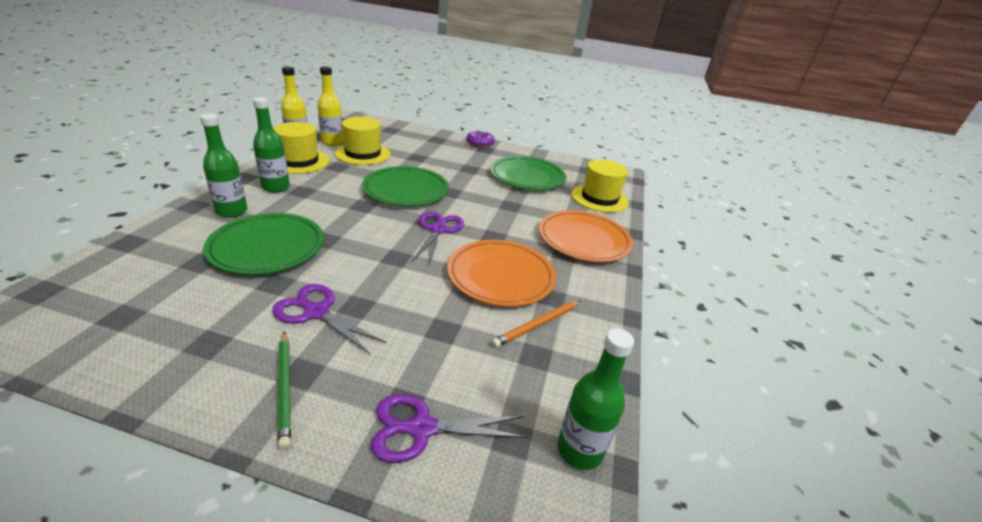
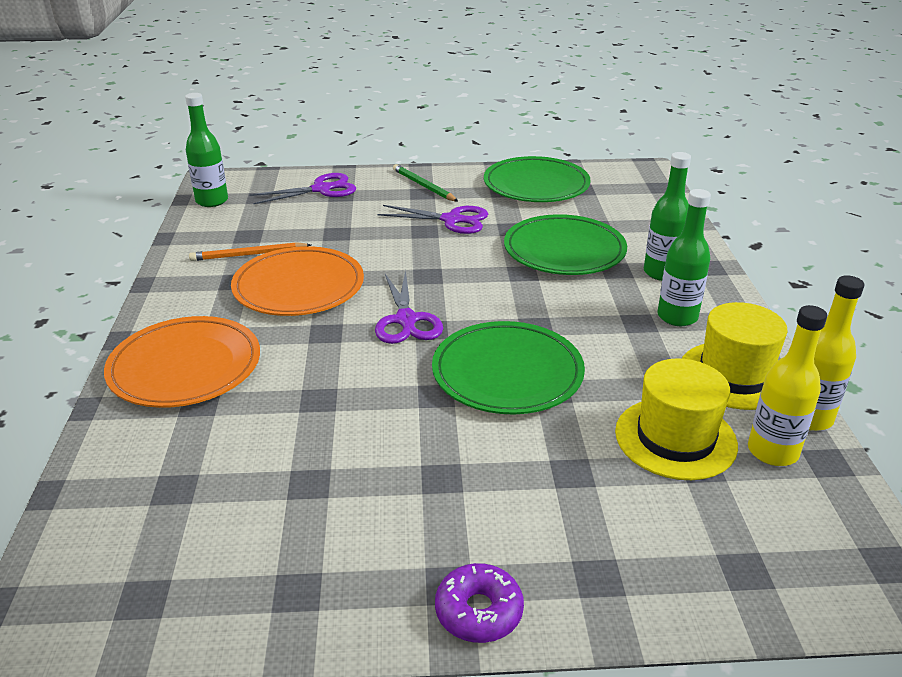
camera: 165 degrees right, 0 degrees up
green plate [490,156,566,190] -> green plate moved to [484,156,591,202]
orange pencil [491,301,581,348] -> orange pencil turned 135 degrees counterclockwise [189,242,311,261]
yellow hat [571,159,629,213] -> none

